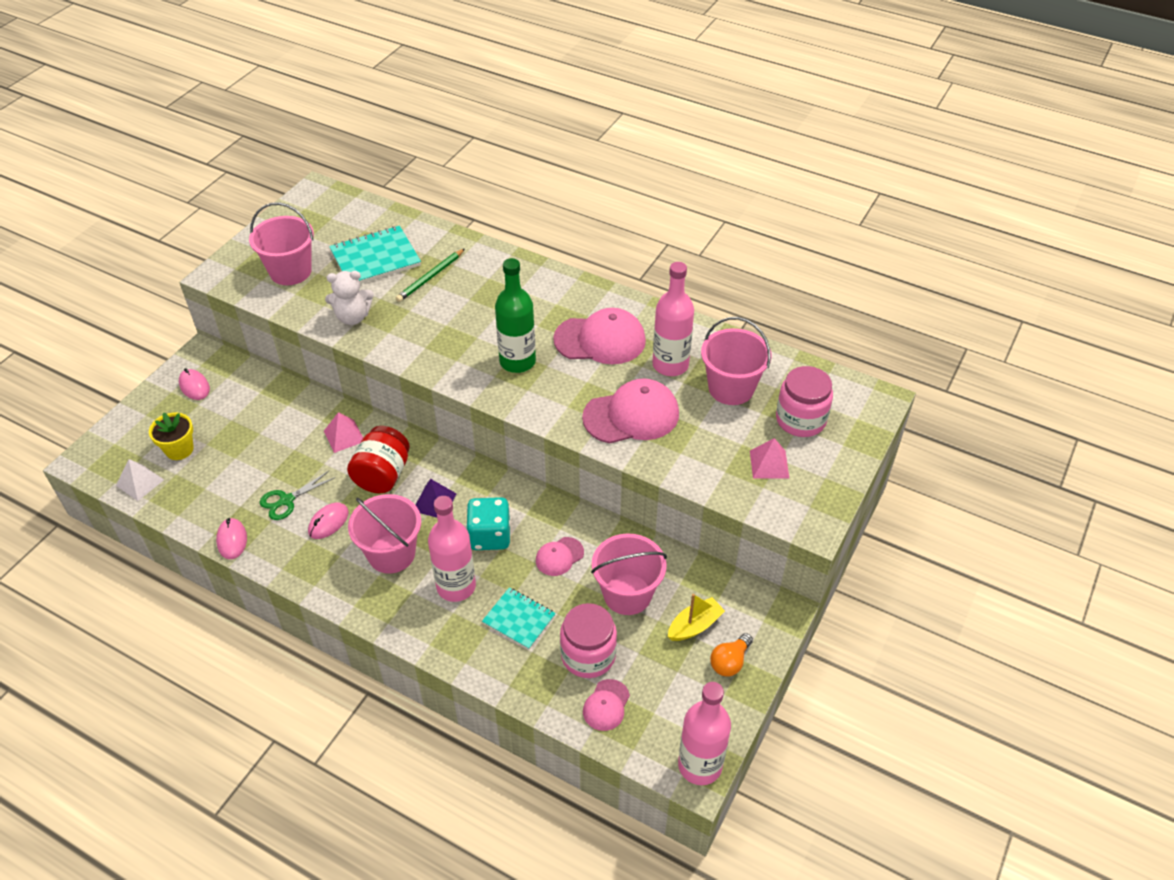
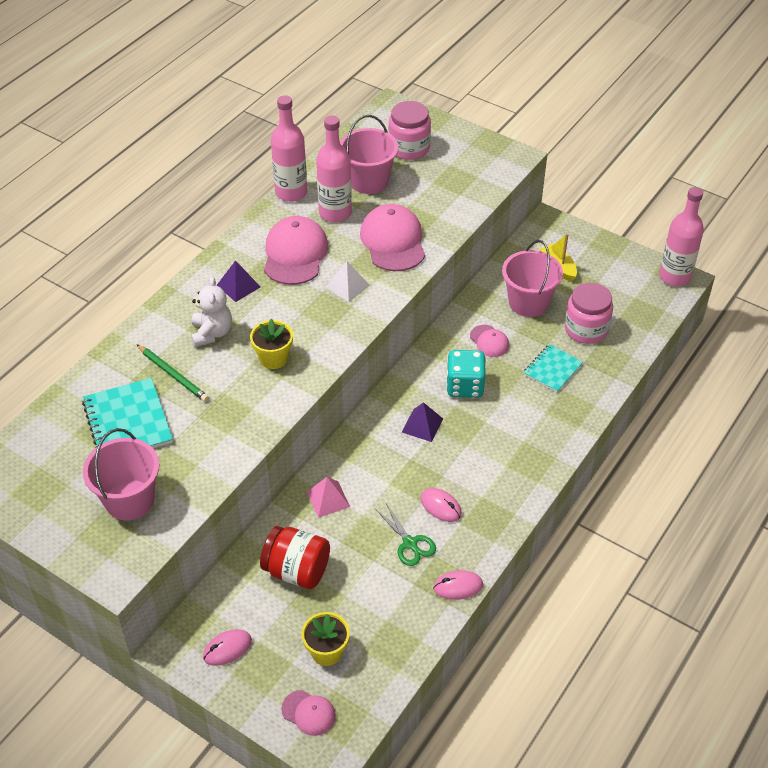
camera: 85 degrees left, 0 degrees up
white pyramid [116,459,164,501] -> white pyramid moved to [325,261,370,302]
white teddy bear [325,271,374,325] -> white teddy bear moved to [191,277,232,347]
red jar [347,426,410,493] -> red jar moved to [260,526,330,589]
pink bucket [348,494,421,574] -> none
pink bottle [428,496,476,602] -> pink bottle moved to [271,95,307,202]
green bottle [495,258,536,373] -> none
pink cap [583,679,630,731] -> pink cap moved to [281,690,336,736]
orange light bulb [710,633,753,677] -> none
pink pyramid [750,438,790,479] -> none
none -> purple pyramid [217,260,261,302]
none -> yellow flower pot [250,319,293,369]

